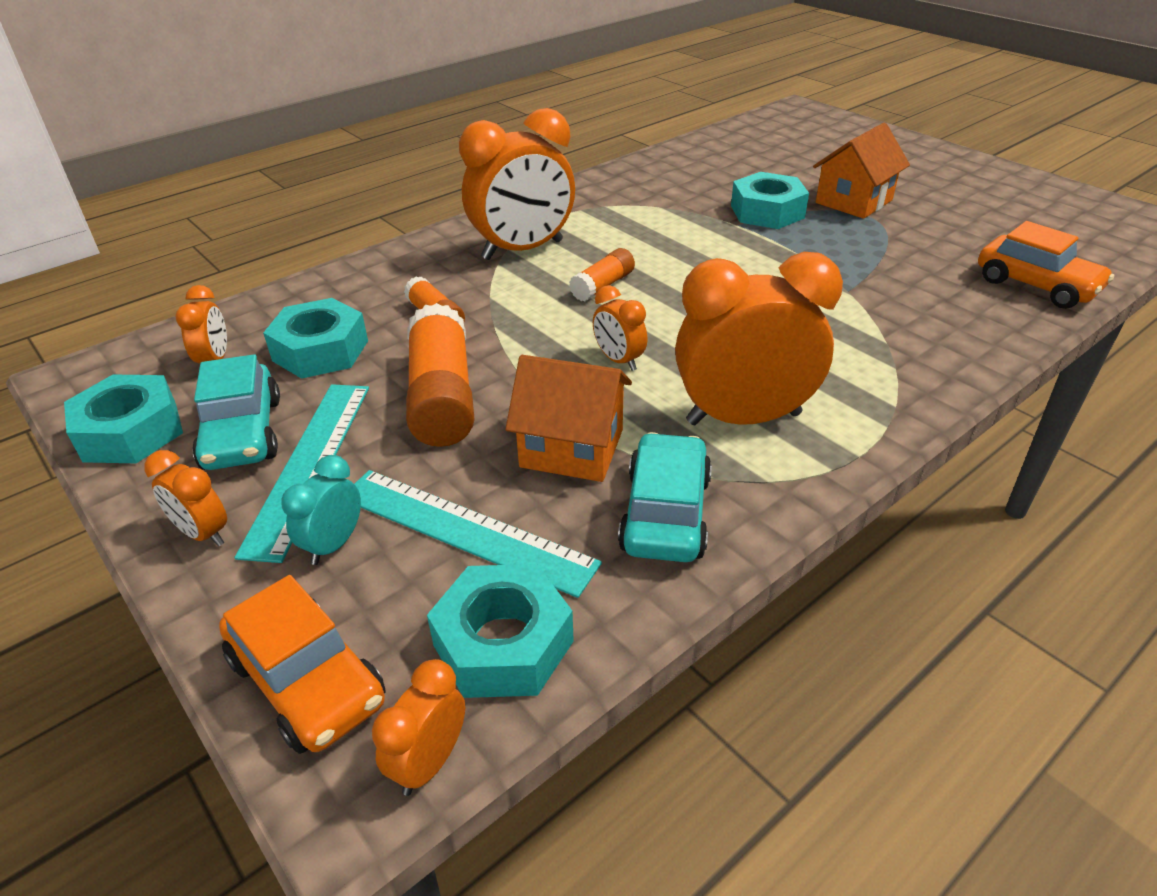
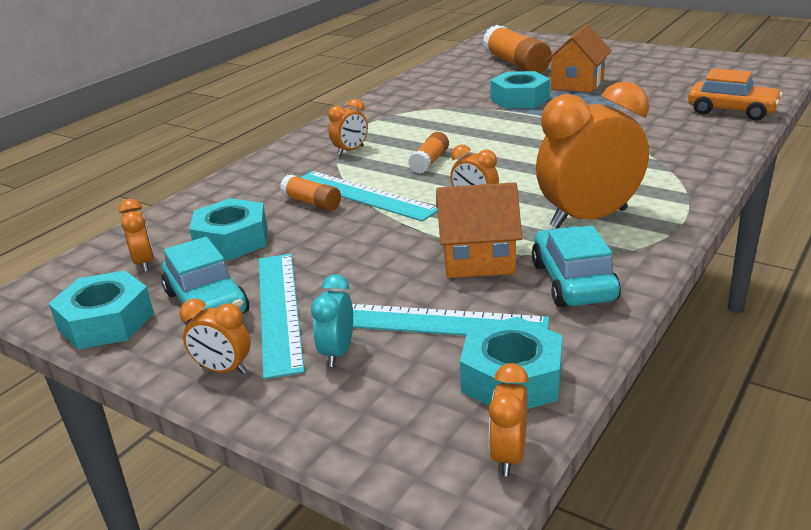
camera: 15 degrees left, 10 degrees down
orange car [219,575,386,754] -> none
orange glue stick [406,303,475,447] -> orange glue stick moved to [482,25,552,73]
orange clock [459,108,575,260] -> orange clock [328,99,368,156], size x0.47
none -> turquoise ruler [300,171,438,222]

